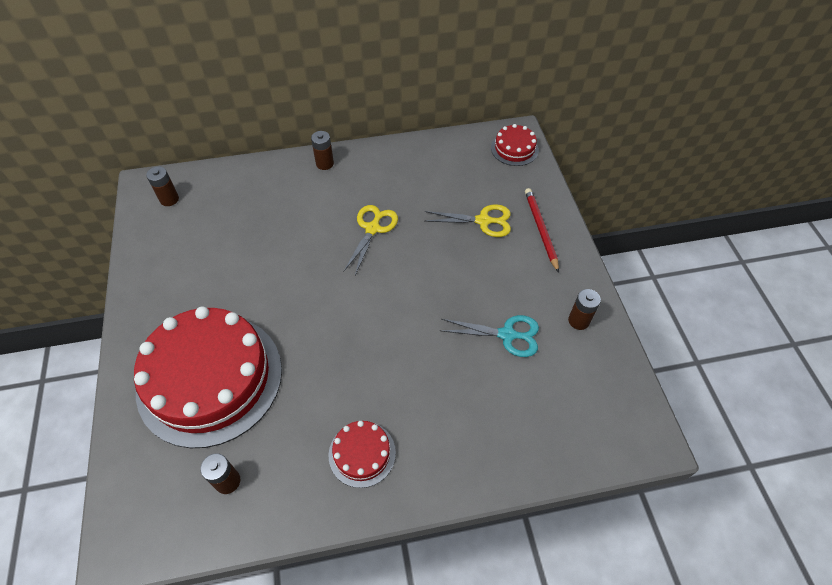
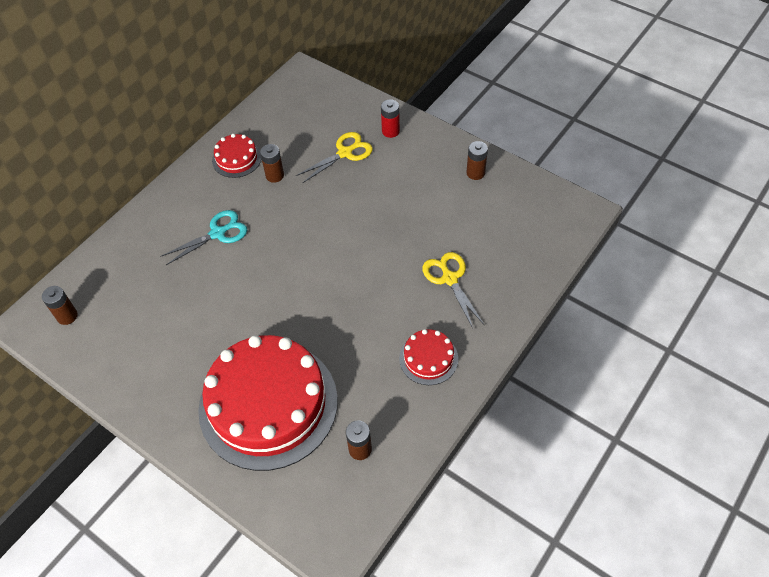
camera: 40 degrees left, 0 degrees up
brown battery [311,131,334,170] -> brown battery moved to [260,144,284,183]
yellow scissors [343,205,398,275] -> yellow scissors moved to [422,252,485,328]
turquoise scissors [441,315,539,357] -> turquoise scissors moved to [160,210,247,265]
red cake [491,124,539,166] -> red cake moved to [212,134,261,178]
red pencil [525,188,559,273] -> red battery [381,99,400,138]

